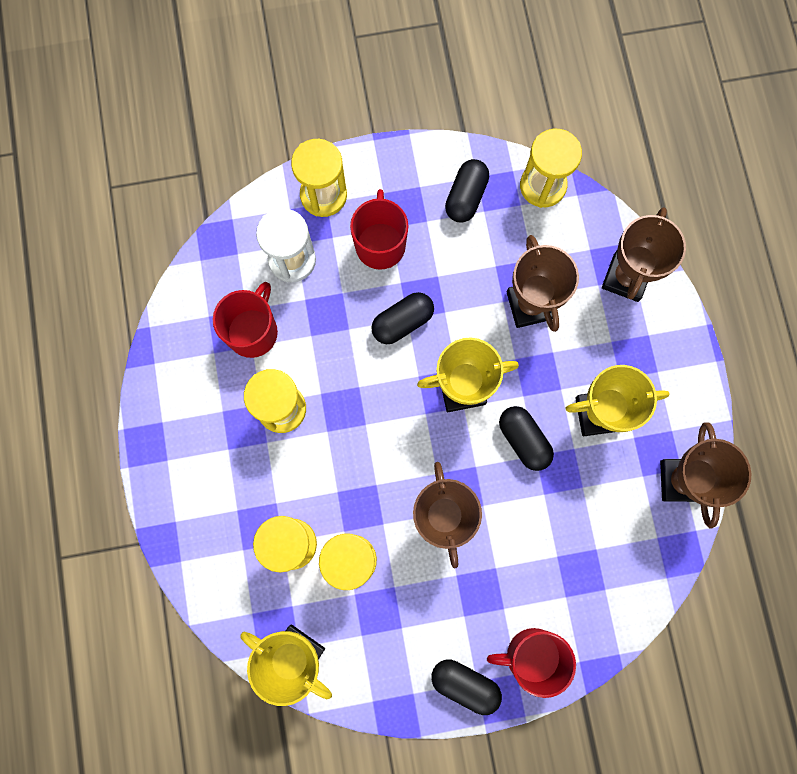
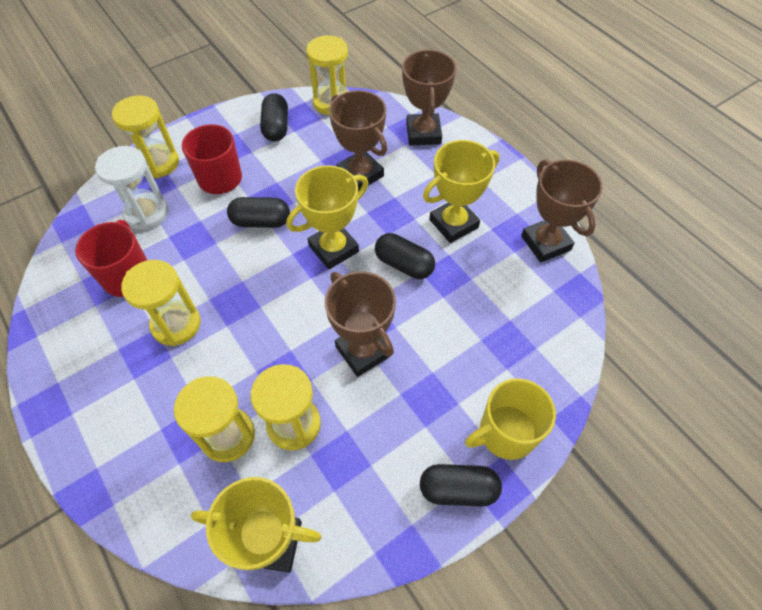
camera: 25 degrees left, 20 degrees down
black capsule [371,292,434,344] -> black capsule turned 60 degrees clockwise [227,197,290,228]
red mug [487,628,576,698] -> yellow mug [465,378,556,460]

